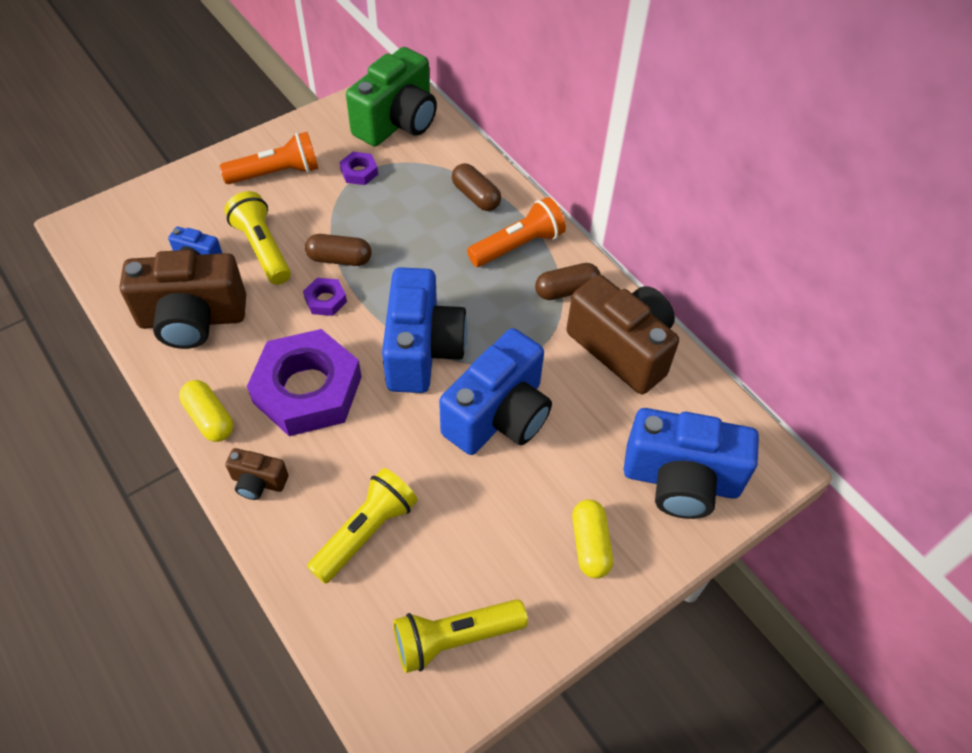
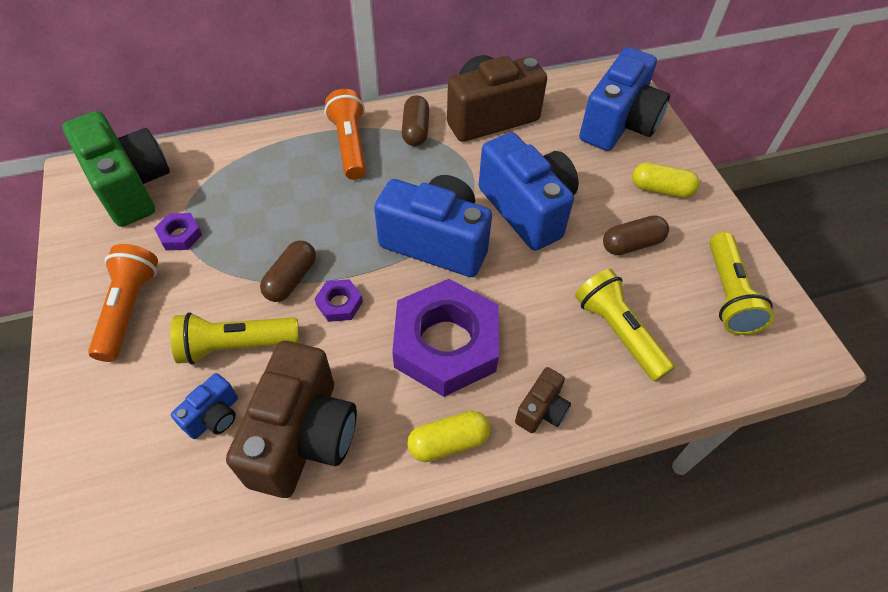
camera: 70 degrees left, 0 degrees up
brown capsule [452,163,501,211] -> brown capsule moved to [603,215,669,255]

